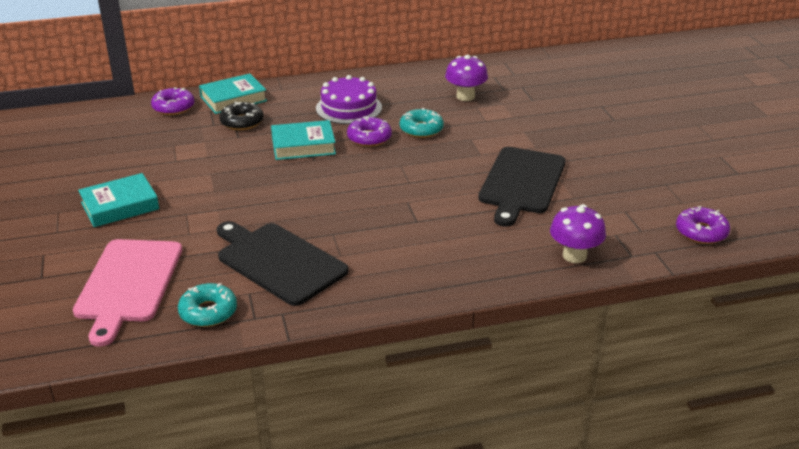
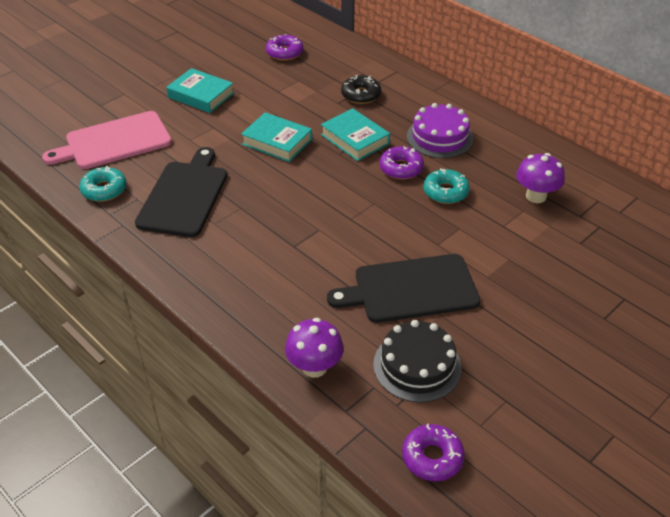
camera: 60 degrees right, 10 degrees up
purple donut [151,87,194,115] -> purple donut moved to [266,34,303,61]
turquoise book [199,73,267,114] -> turquoise book moved to [241,112,312,162]
none -> black cake [373,320,461,403]

